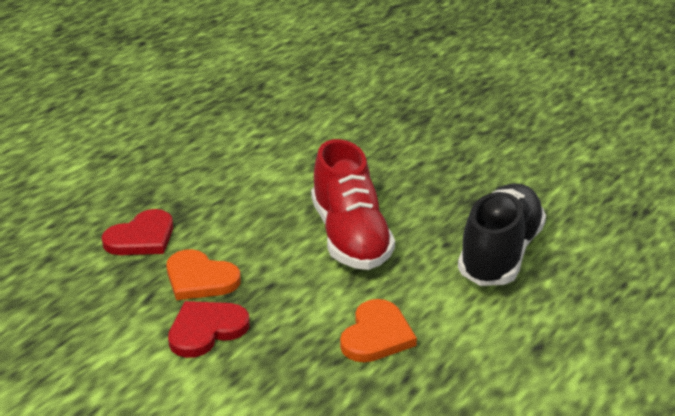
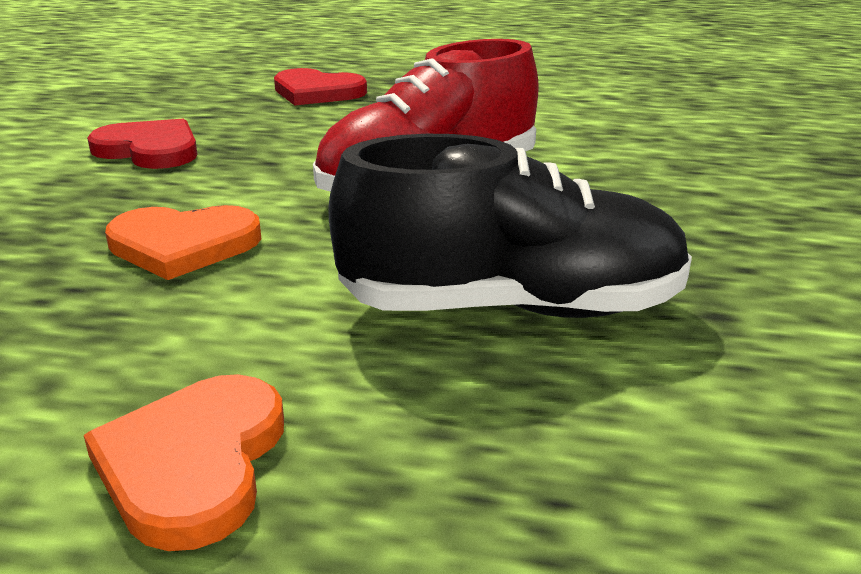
camera: 65 degrees right, 5 degrees down
orange heart [166,249,241,300] -> orange heart moved to [84,374,284,551]

